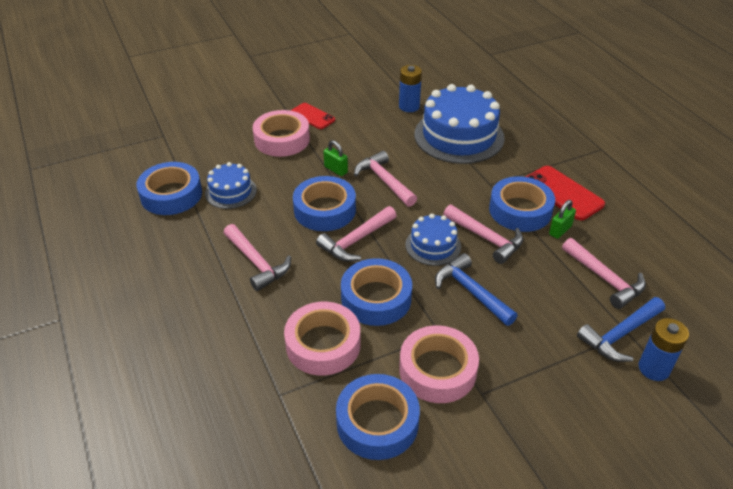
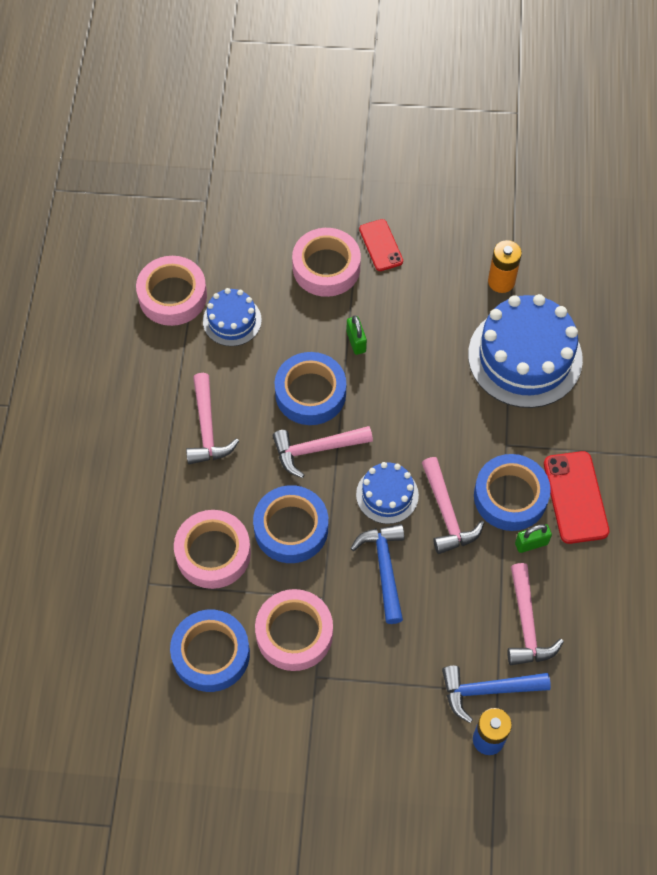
camera: 30 degrees right, 20 degrees up
blue tape [137,162,202,215] -> pink tape [136,256,207,326]
pink hammer [354,151,417,207] -> none
blue battery [399,65,422,112] -> orange battery [488,240,522,293]

